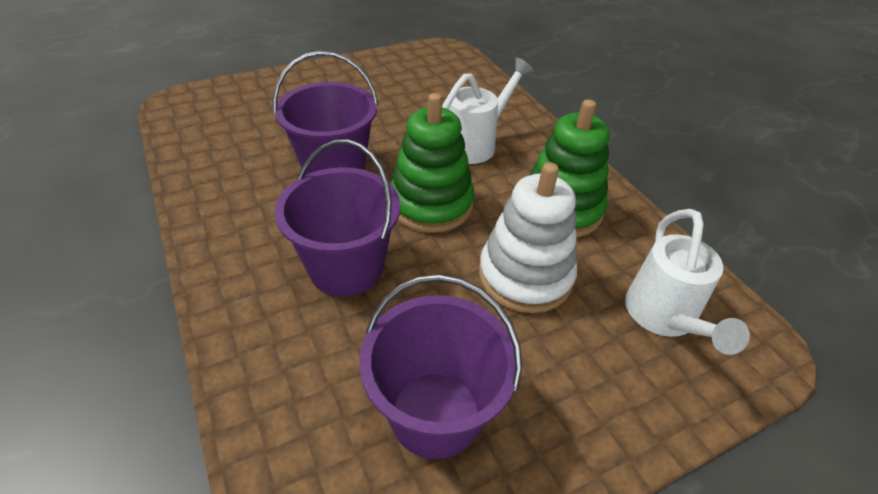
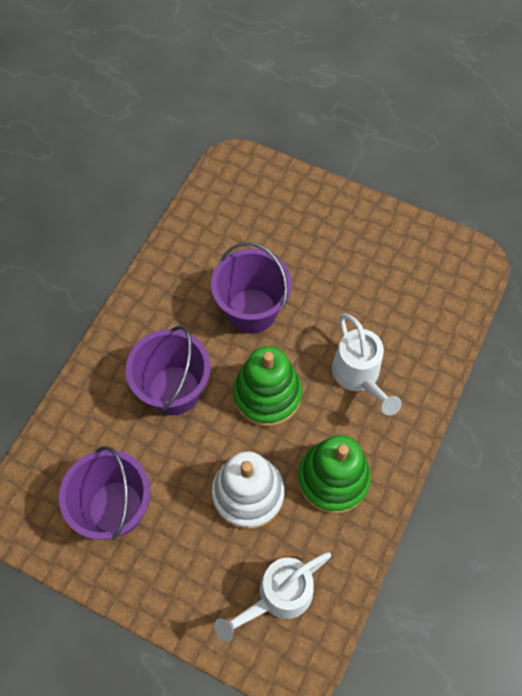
camera: 55 degrees right, 20 degrees up
white watering can [442,58,534,164] -> white watering can turned 60 degrees clockwise [332,313,402,415]

